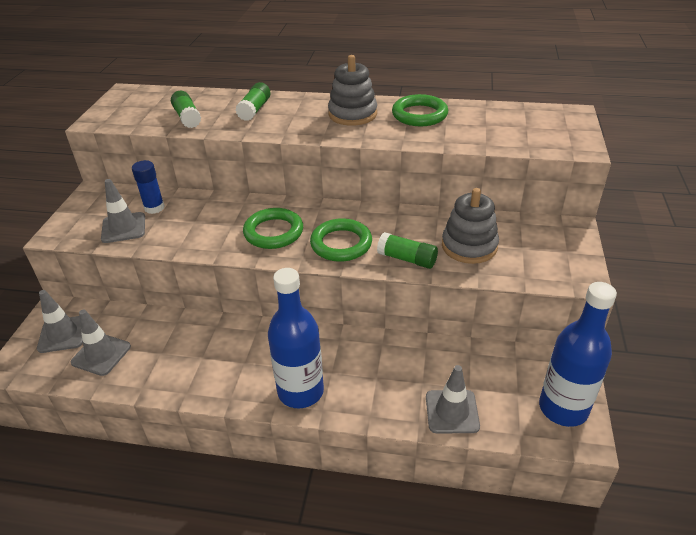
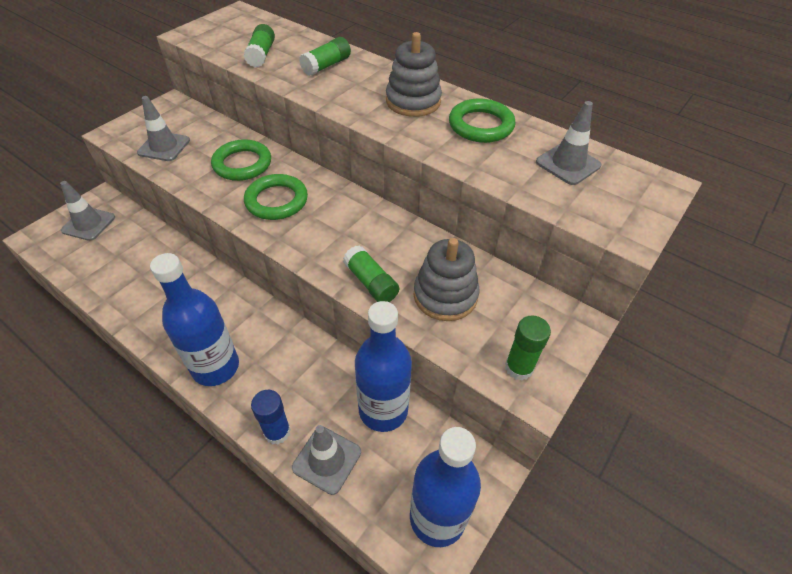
camera: 25 degrees right, 10 degrees up
grey traffic cone [71,310,131,376] -> grey traffic cone moved to [536,101,602,185]
blue glue stick [132,160,165,214] -> blue glue stick moved to [251,390,291,445]
green ring [310,218,372,262] -> green ring moved to [211,139,271,181]
none -> blue bottle [355,301,412,432]
none -> green glue stick [505,315,551,381]

